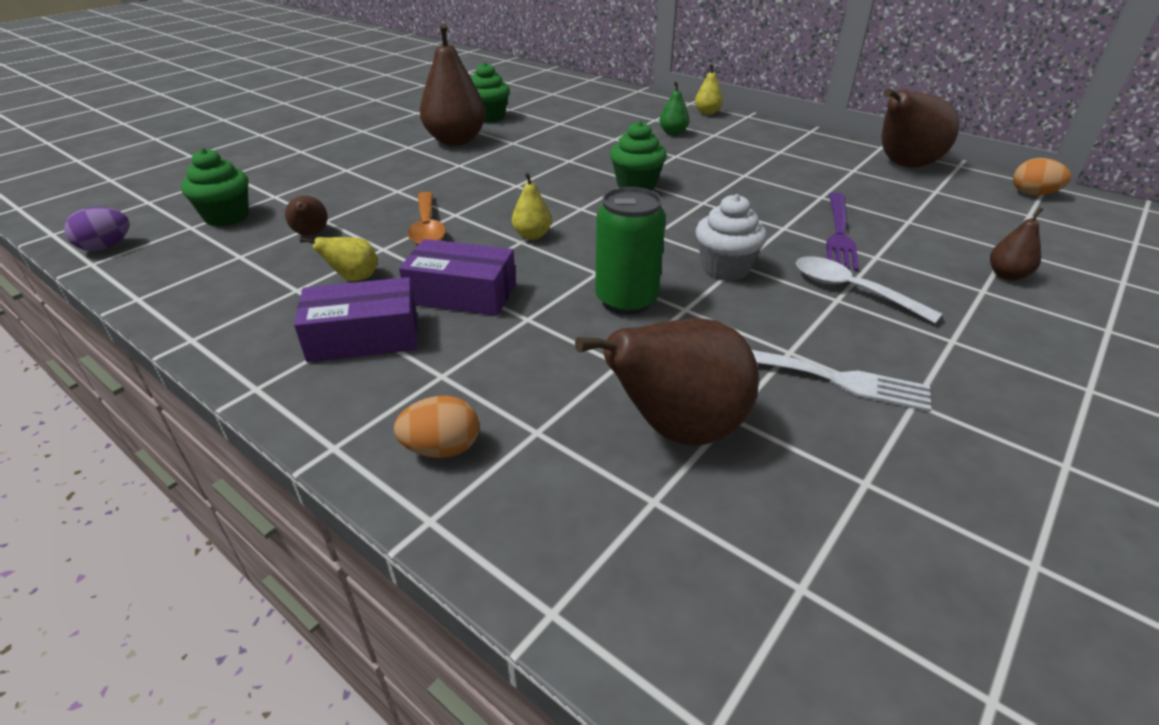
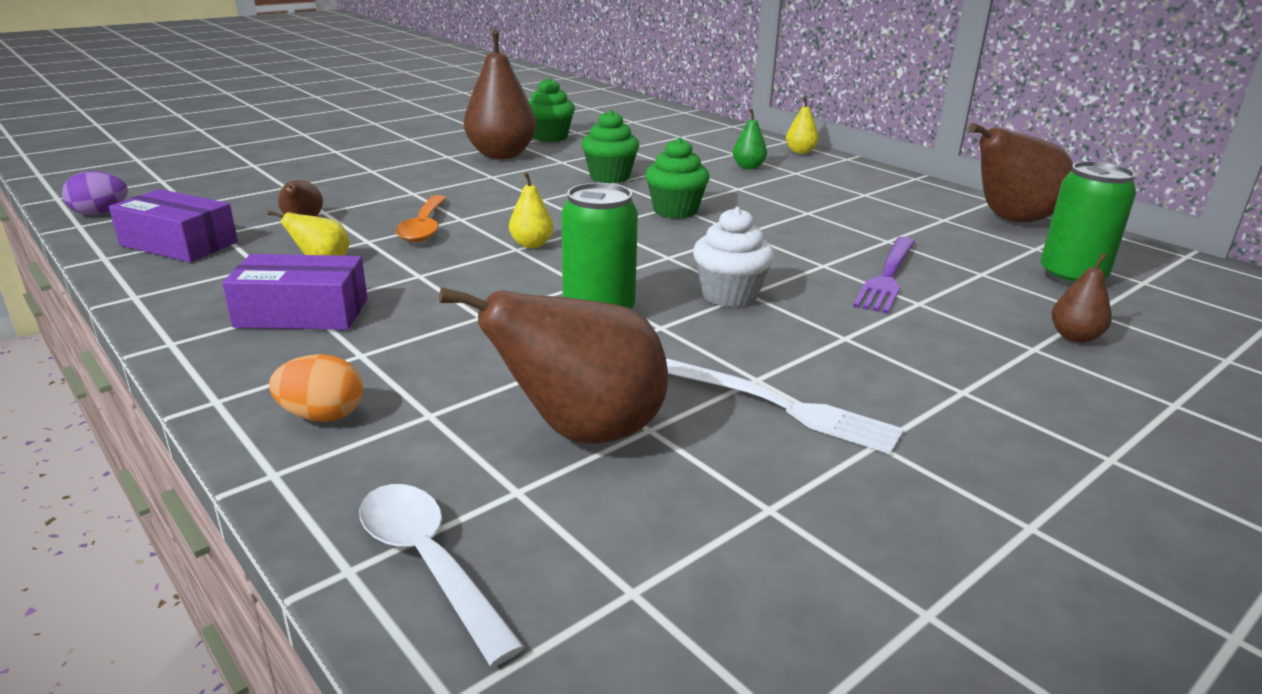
camera: 10 degrees right, 10 degrees down
green cupcake [181,148,249,226] -> green cupcake moved to [581,110,639,183]
purple box [399,239,516,316] -> purple box moved to [109,189,238,262]
white spoon [796,256,942,324] -> white spoon moved to [359,484,524,667]
orange egg [1013,158,1071,195] -> none
none -> green can [1040,161,1136,286]

